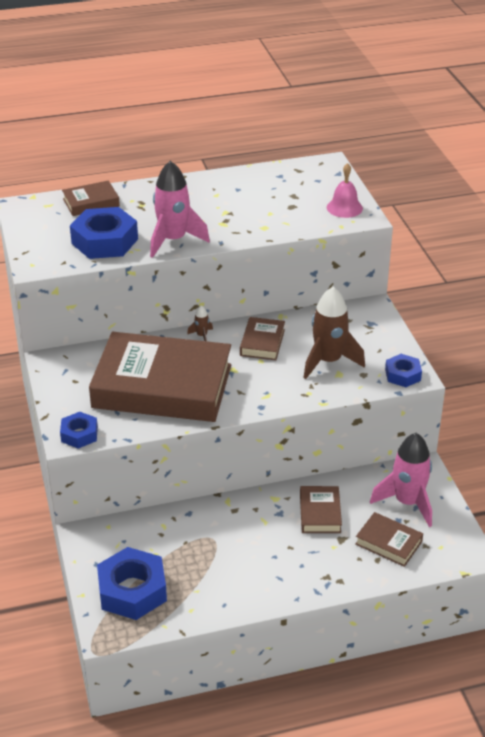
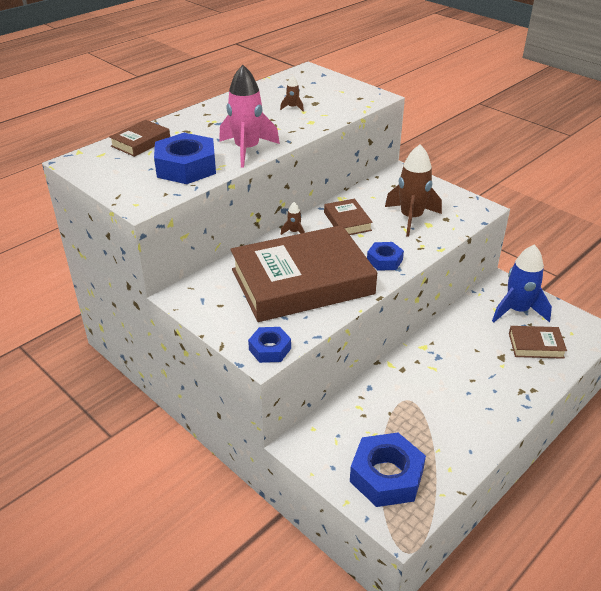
camera: 30 degrees left, 0 degrees up
brown book [300,486,342,533] -> none
pink bell [327,163,363,218] -> none
pink rocket [370,433,432,527] -> blue rocket [492,244,552,322]
blue nut [385,354,422,387] -> blue nut moved to [367,242,404,271]
none -> brown rocket [280,75,304,112]

